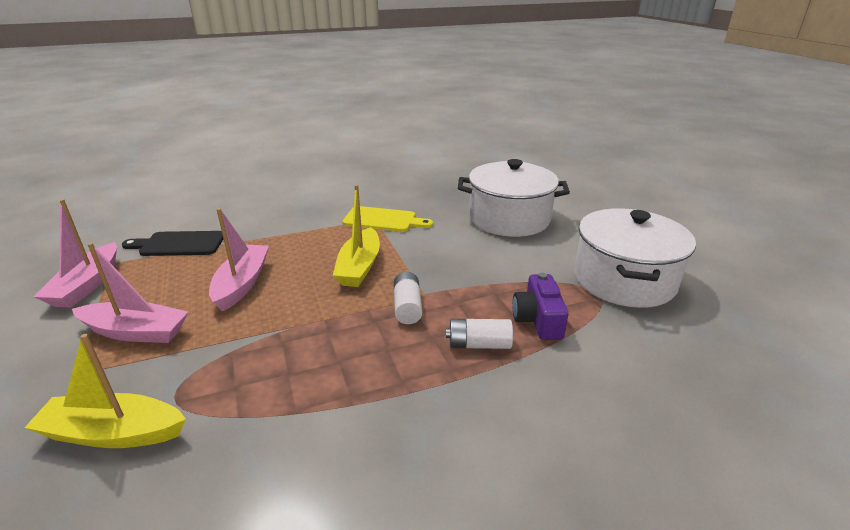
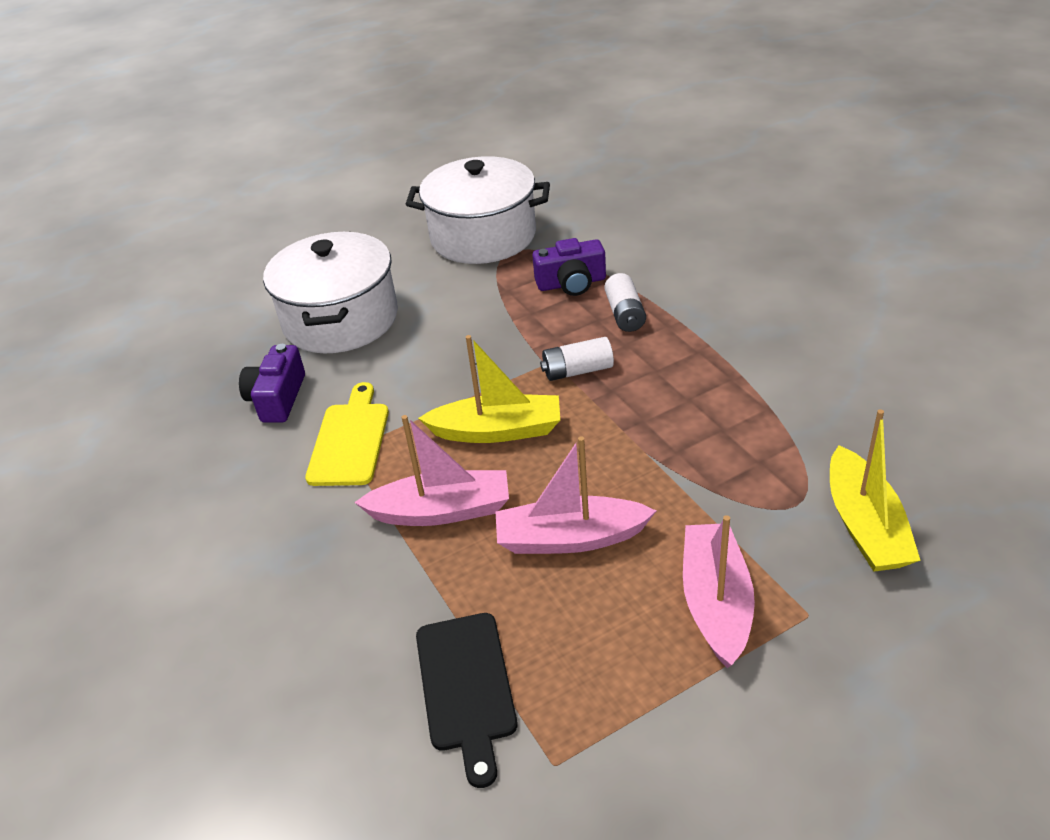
camera: 95 degrees left, 10 degrees up
pink boat [34,199,117,308] -> pink boat moved to [354,415,509,526]
none -> purple camera [239,344,305,423]

